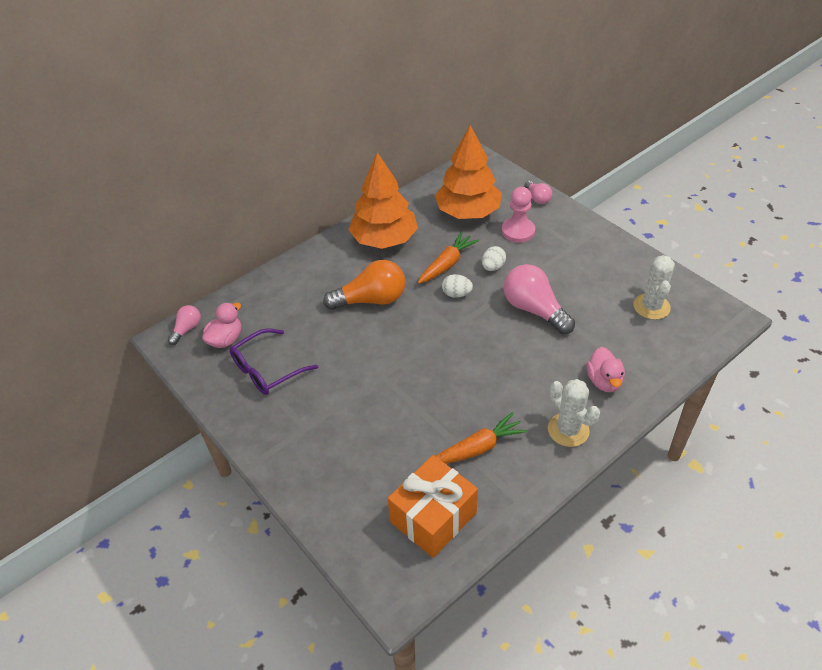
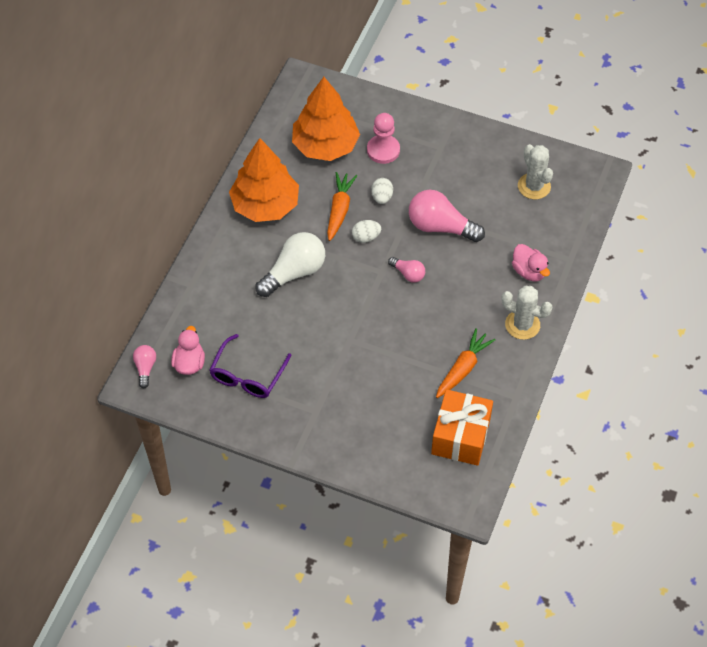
camera: 30 degrees left, 10 degrees up
orange light bulb [323,260,405,310] -> white light bulb [256,232,325,297]
pink light bulb [524,181,552,204] -> pink light bulb moved to [388,257,425,283]

